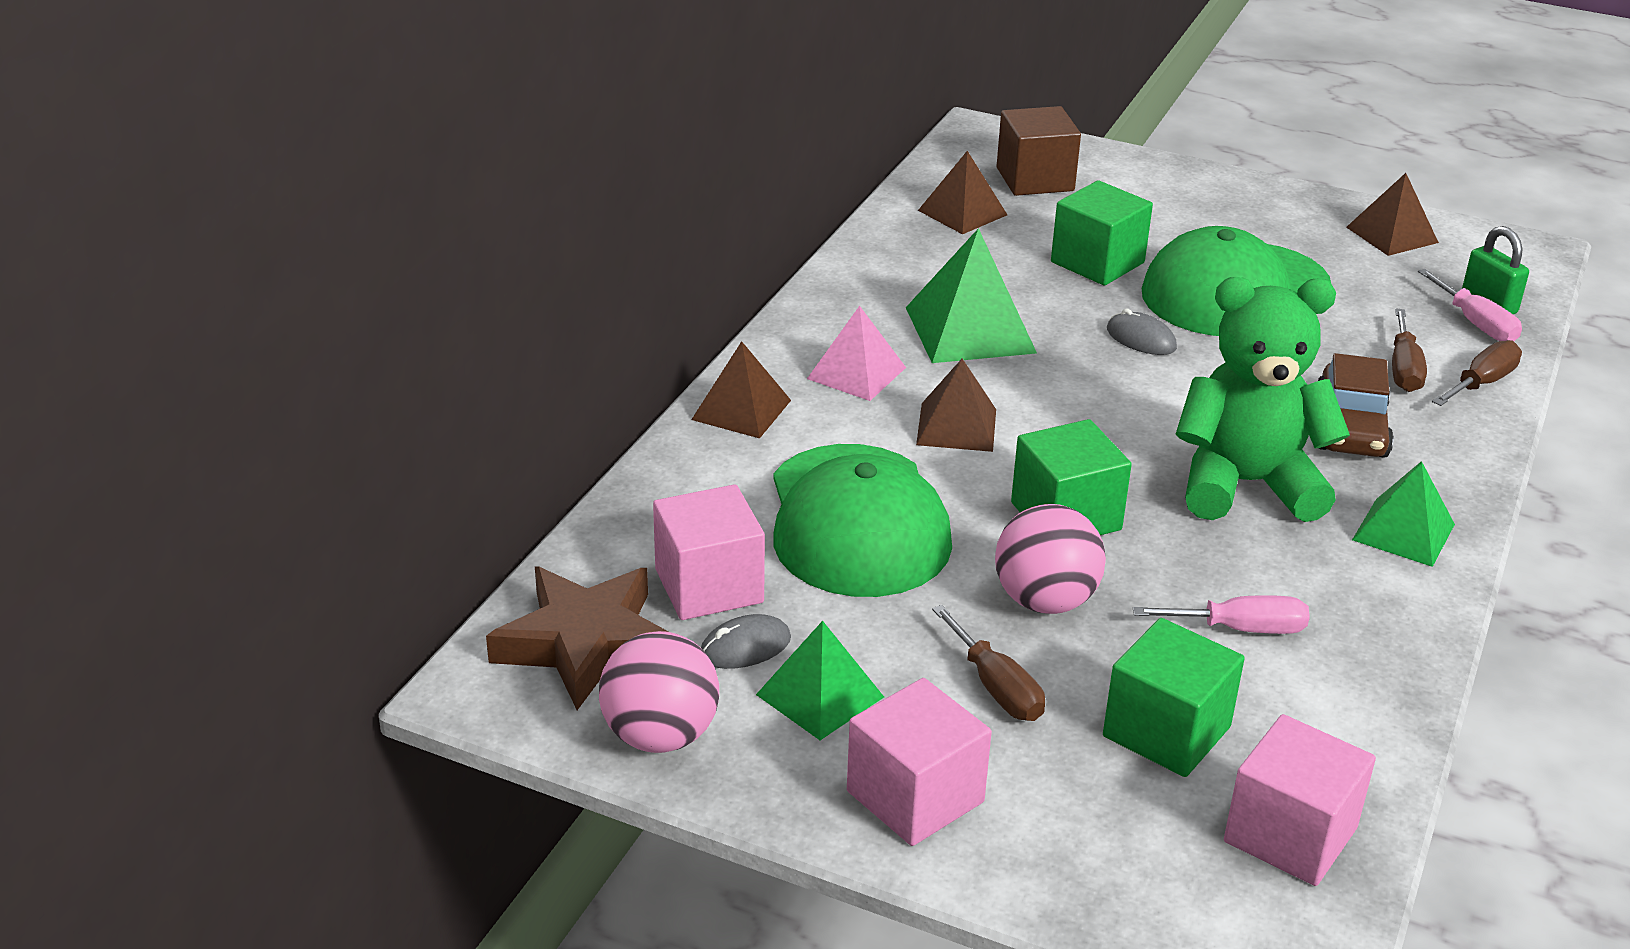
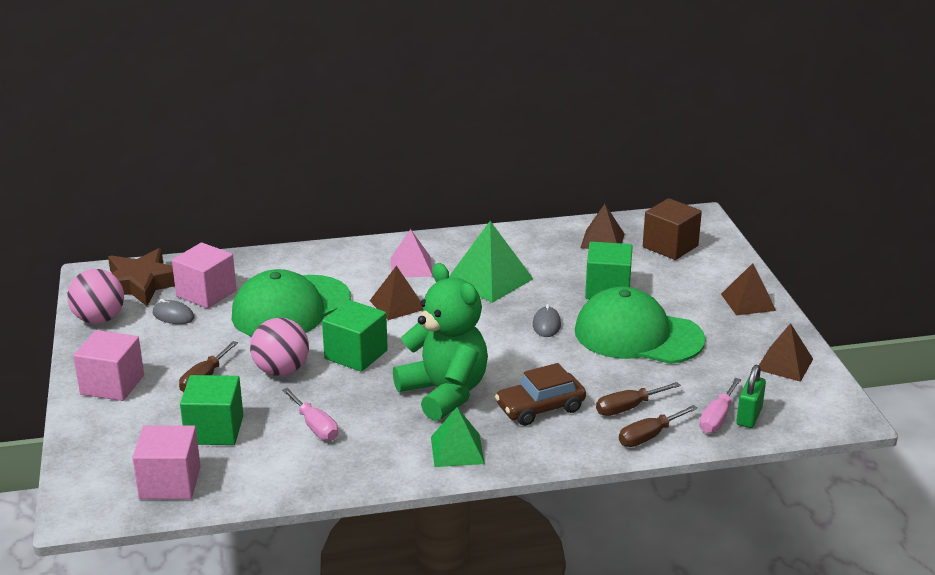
camera: 55 degrees right, 5 degrees down
brown pyramid [691,341,791,438] -> brown pyramid moved to [721,263,776,315]
green pyramid [756,621,884,740] -> none
brown screwdriver [1432,340,1522,406] -> brown screwdriver turned 135 degrees clockwise [619,405,698,447]

